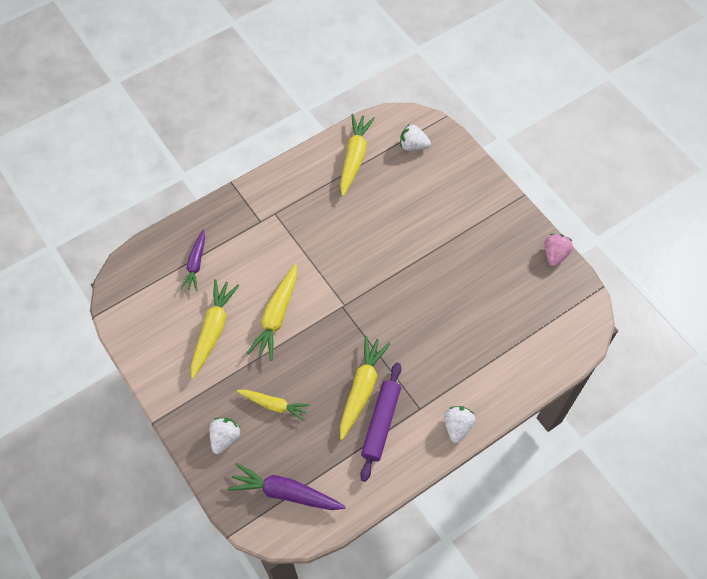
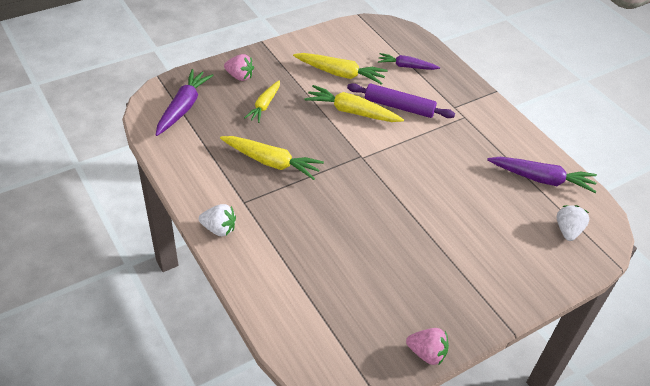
camera: 90 degrees right, 15 degrees down
white strawberry [210,418,241,454] -> pink strawberry [224,54,254,81]
yellow carrot [340,114,375,196] -> purple carrot [487,157,597,193]
purple rolling pin [360,363,401,482] -> purple rolling pin moved to [347,83,455,118]

